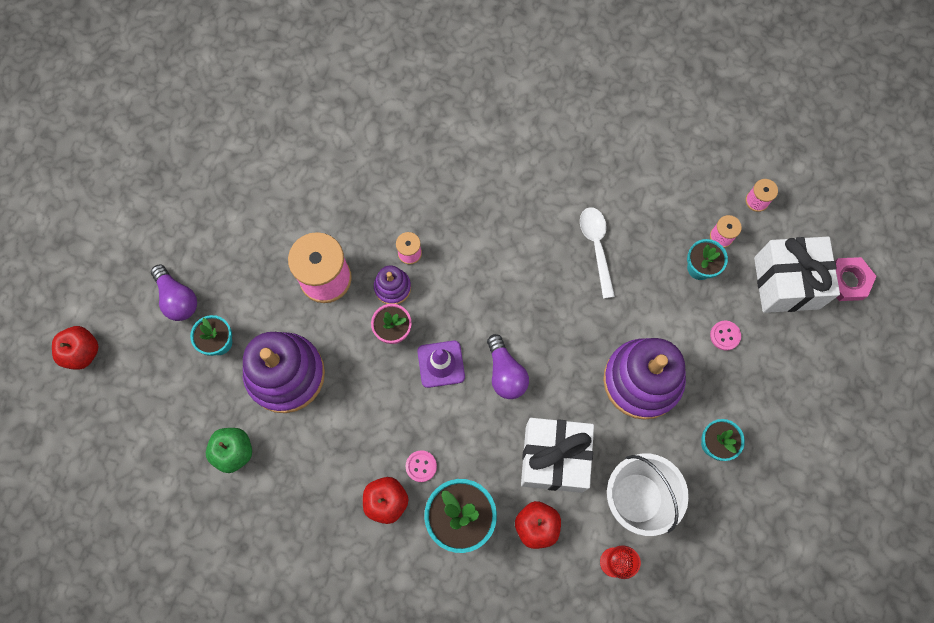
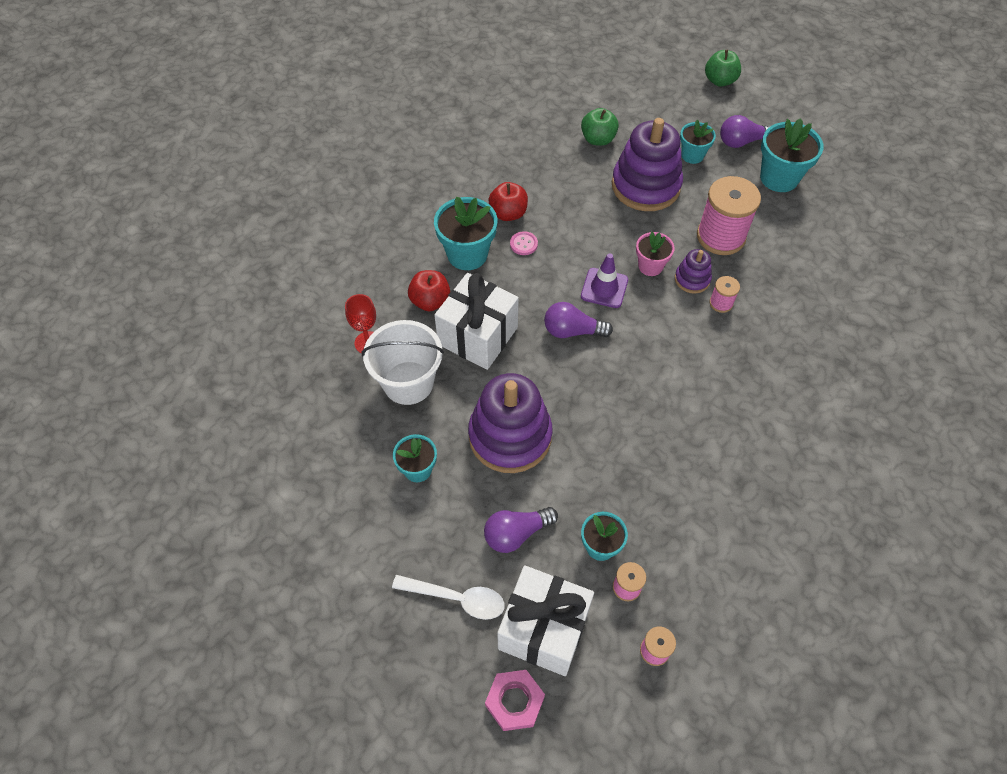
camera: 115 degrees right, 15 degrees down
red apple [52,326,99,370] -> green apple [705,50,741,87]
white spoon [580,207,615,299] -> white spoon moved to [392,575,505,620]
pink button [710,320,741,351] -> purple light bulb [484,507,558,553]
none -> turquoise flower pot [760,118,824,192]

